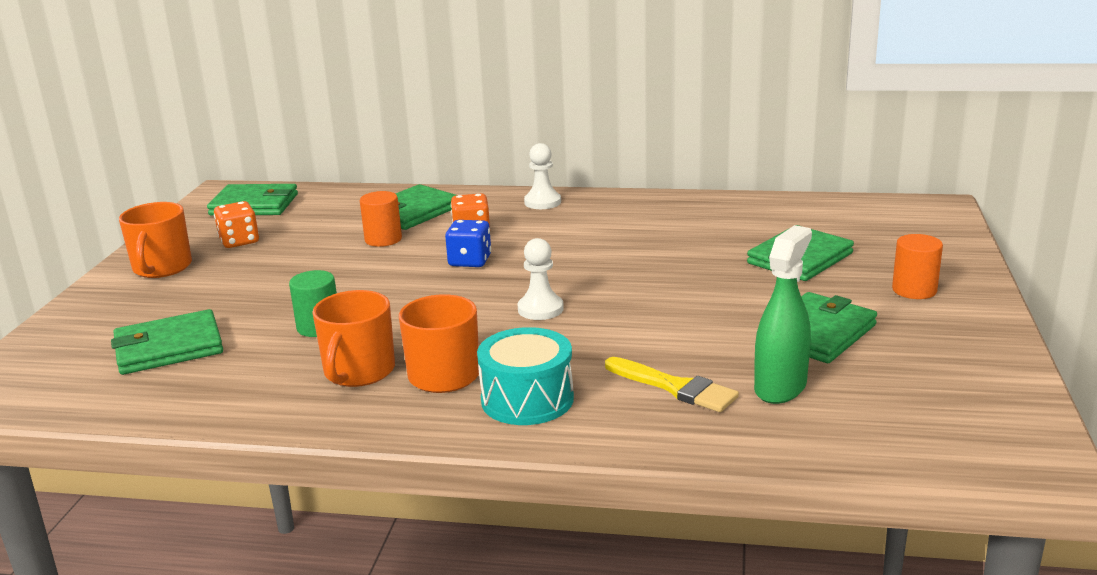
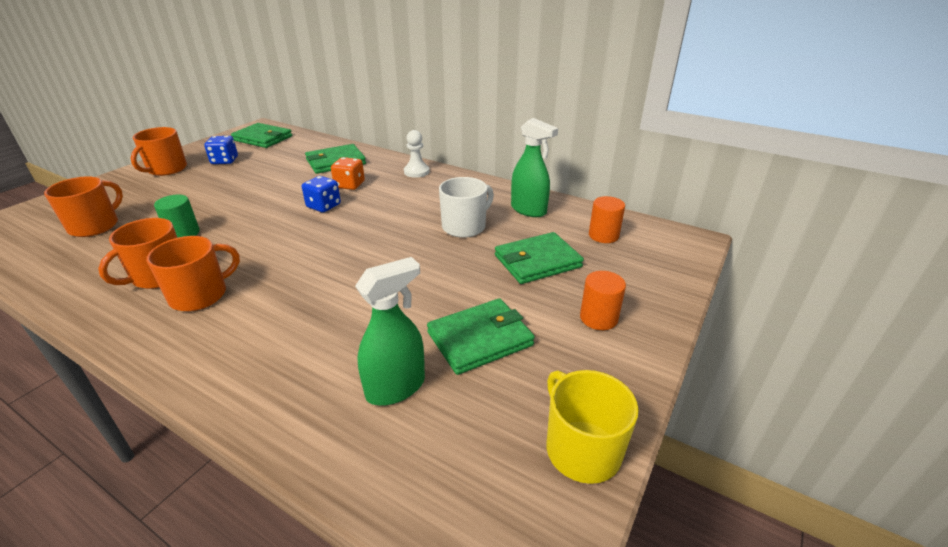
camera: 20 degrees right, 10 degrees up
green wallet [111,309,223,375] -> orange mug [44,176,123,237]
orange dice [214,201,259,248] -> blue dice [204,136,238,164]
orange cylinder [360,191,402,247] -> orange cylinder moved to [589,196,625,243]
turquoise drum [477,327,574,425] -> none
white pawn [518,238,564,320] -> none
yellow brush [605,357,739,412] -> none
none -> white mug [439,177,494,238]
none -> green spray bottle [511,118,558,217]
none -> yellow mug [547,370,639,484]

